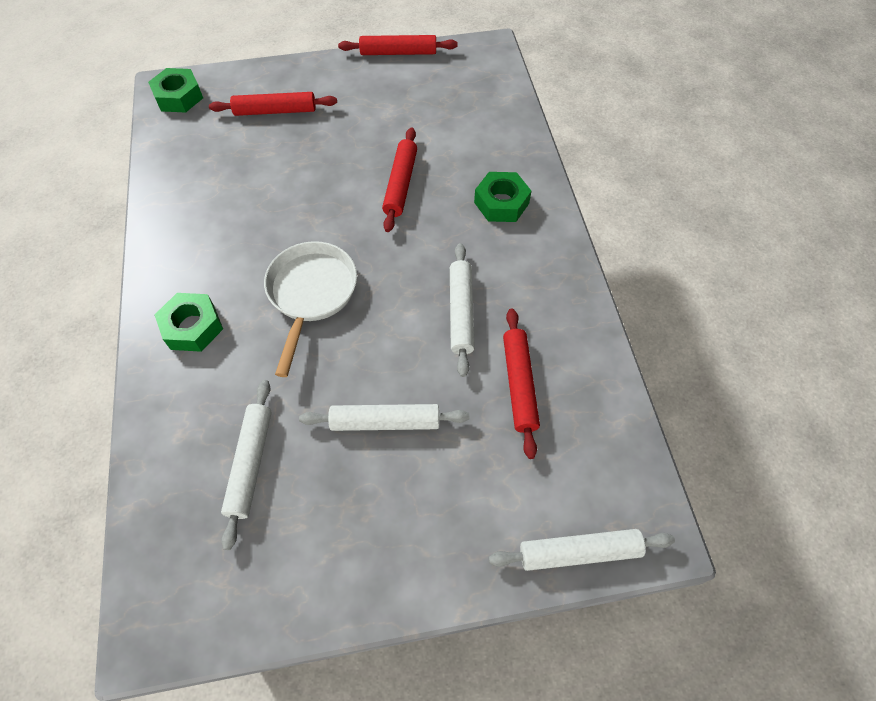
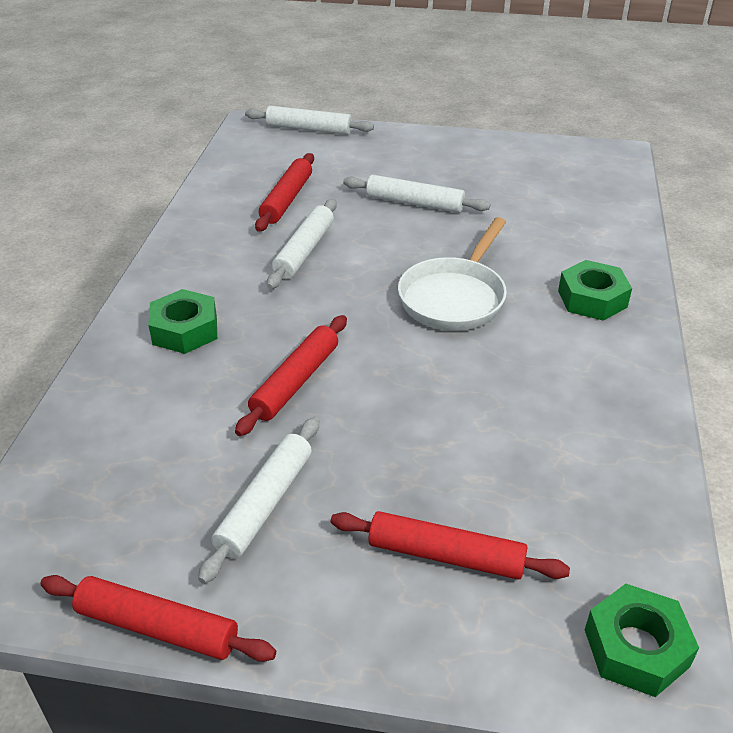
camera: 160 degrees left, 20 degrees down
white rolling pin [221,380,272,550] -> white rolling pin moved to [198,417,319,584]

